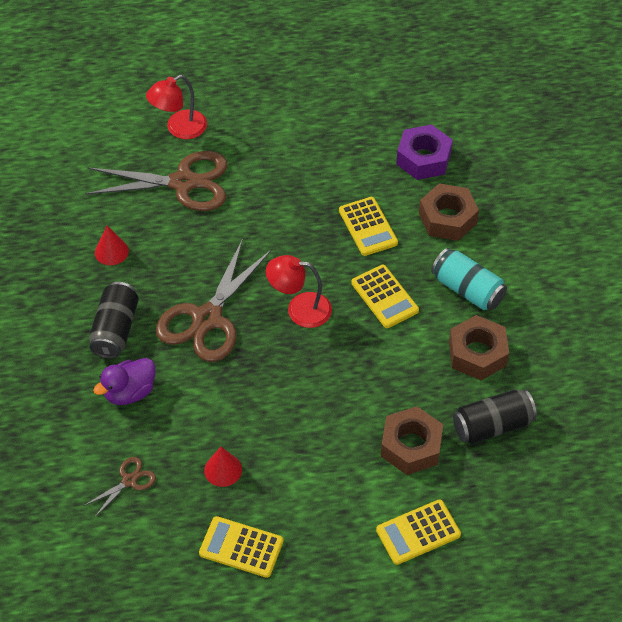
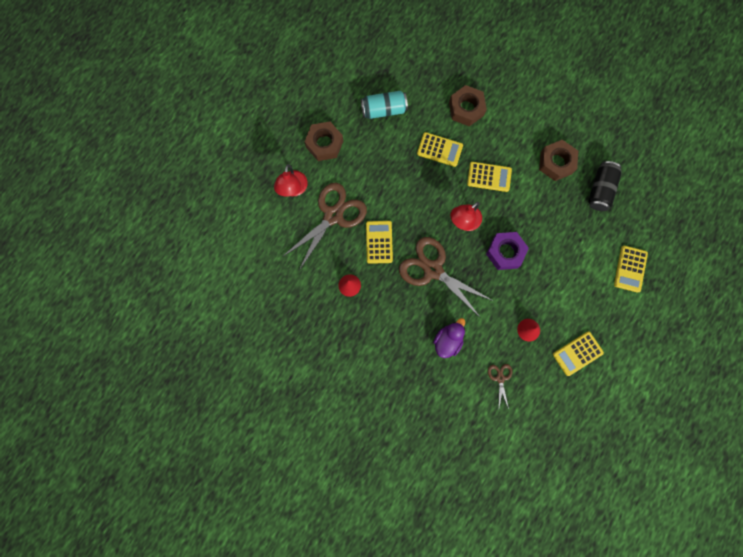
camera: 50 degrees left, 25 degrees up
black can [89,282,139,359] -> none
purple duck [93,358,155,405] -> purple duck turned 150 degrees counterclockwise [433,318,465,358]
brown scissors [156,238,272,362] -> brown scissors turned 150 degrees clockwise [399,237,493,318]
brown nut [381,406,443,475] -> brown nut moved to [304,122,343,161]
purple nut [396,124,453,180] -> purple nut moved to [486,232,529,270]
turquoise can [431,248,507,310] -> turquoise can moved to [361,91,408,119]
none -> yellow calculator [366,221,393,264]

